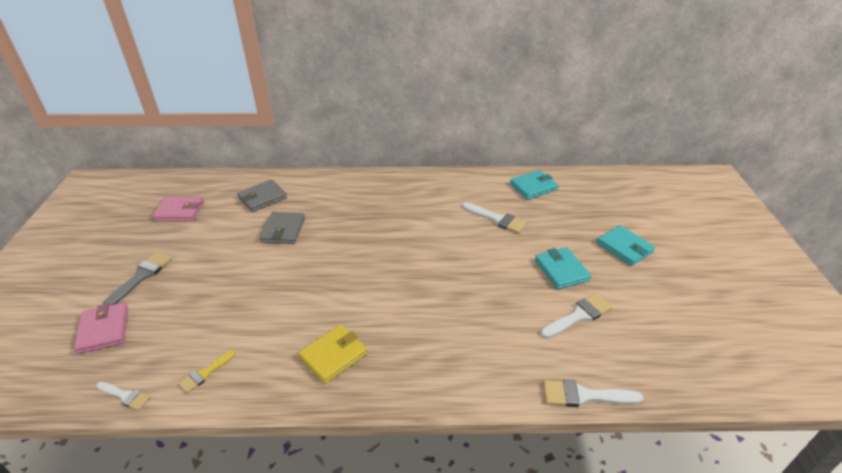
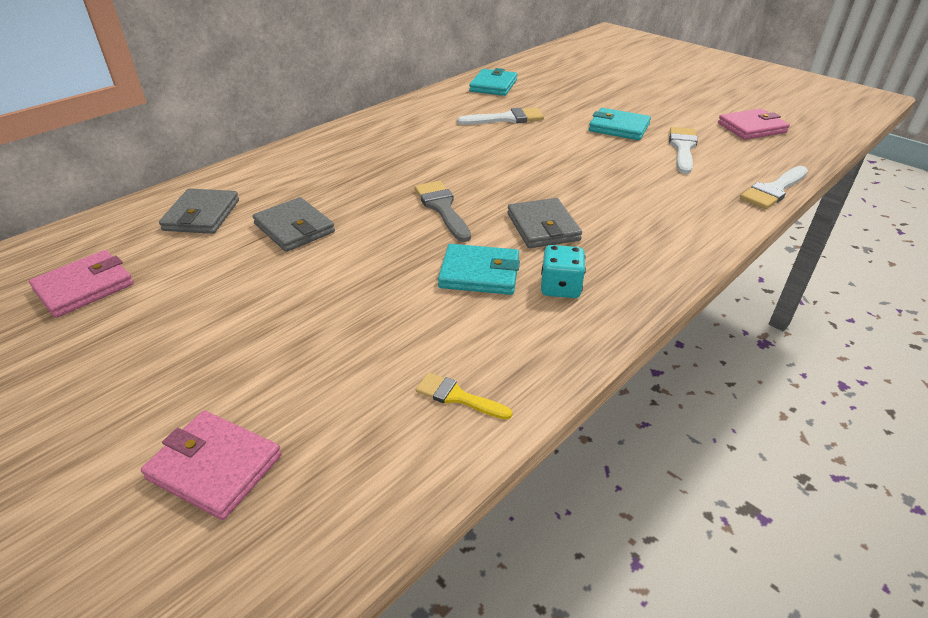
camera: 45 degrees left, 0 degrees up
white brush [96,382,151,411] -> none
grey brush [103,251,173,306] -> grey brush moved to [414,181,471,242]
yellow brush [178,350,235,393] -> yellow brush turned 120 degrees clockwise [416,372,513,420]
yellow wallet [298,325,368,384] -> turquoise dice [541,245,586,298]
turquoise wallet [597,225,655,266] -> turquoise wallet moved to [438,244,520,295]
none -> grey wallet [507,198,582,248]
none -> pink wallet [718,108,790,140]

